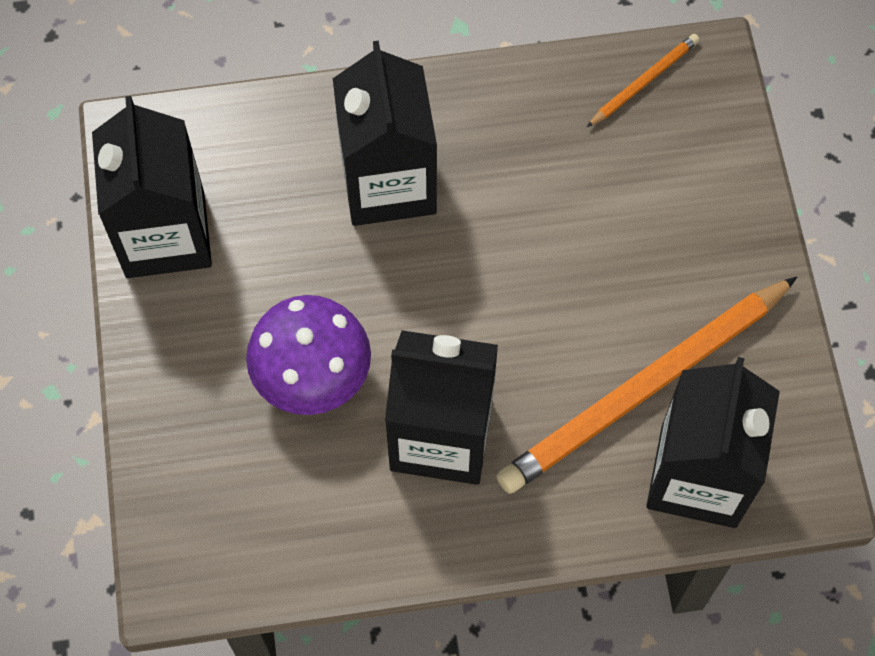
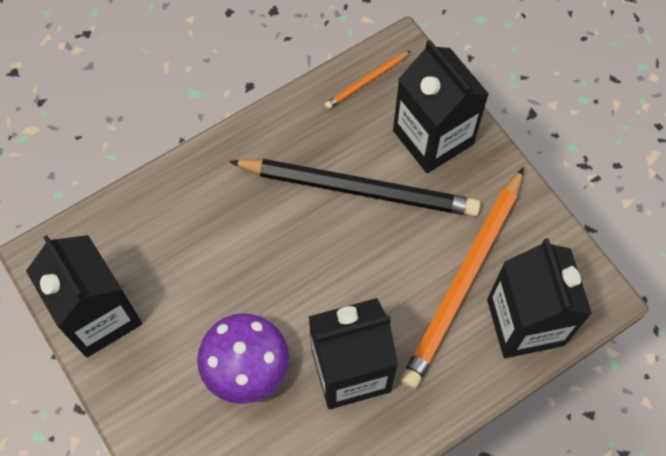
camera: 25 degrees left, 0 degrees up
black carton [333,41,437,226] -> black carton moved to [393,40,489,173]
orange pencil [587,34,699,127] -> orange pencil turned 150 degrees counterclockwise [324,51,410,109]
none -> black pencil [229,159,480,217]

